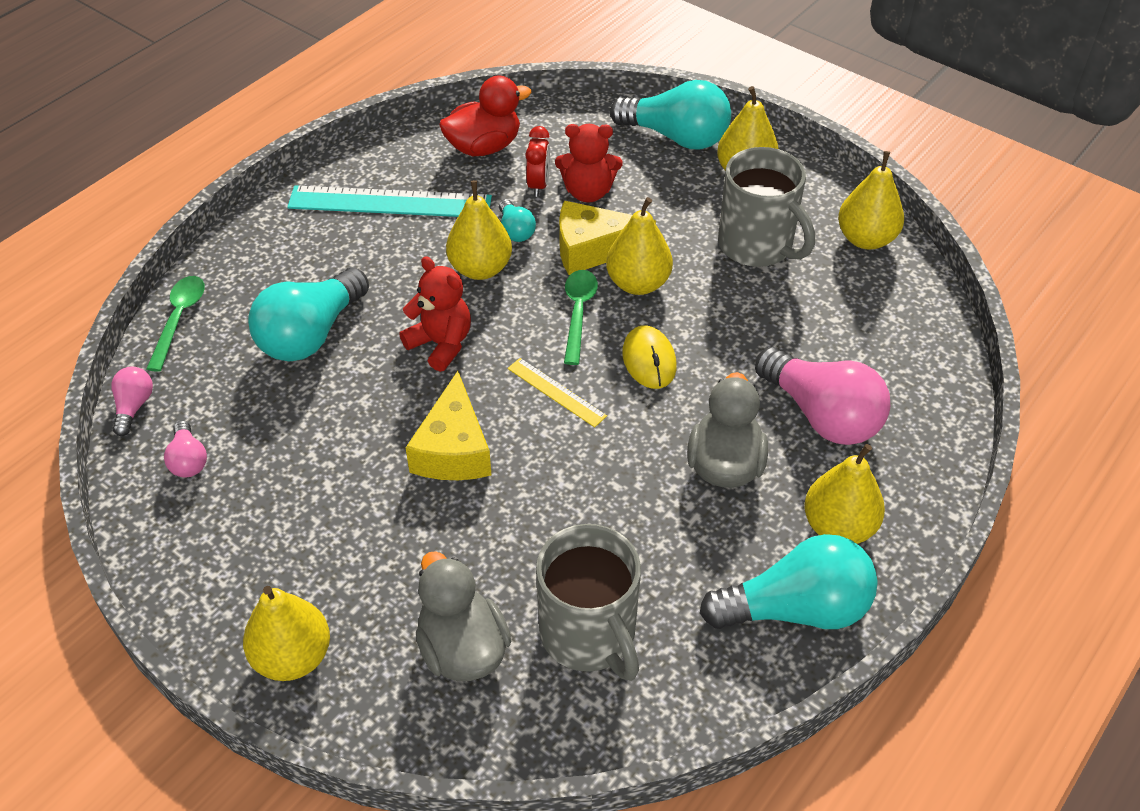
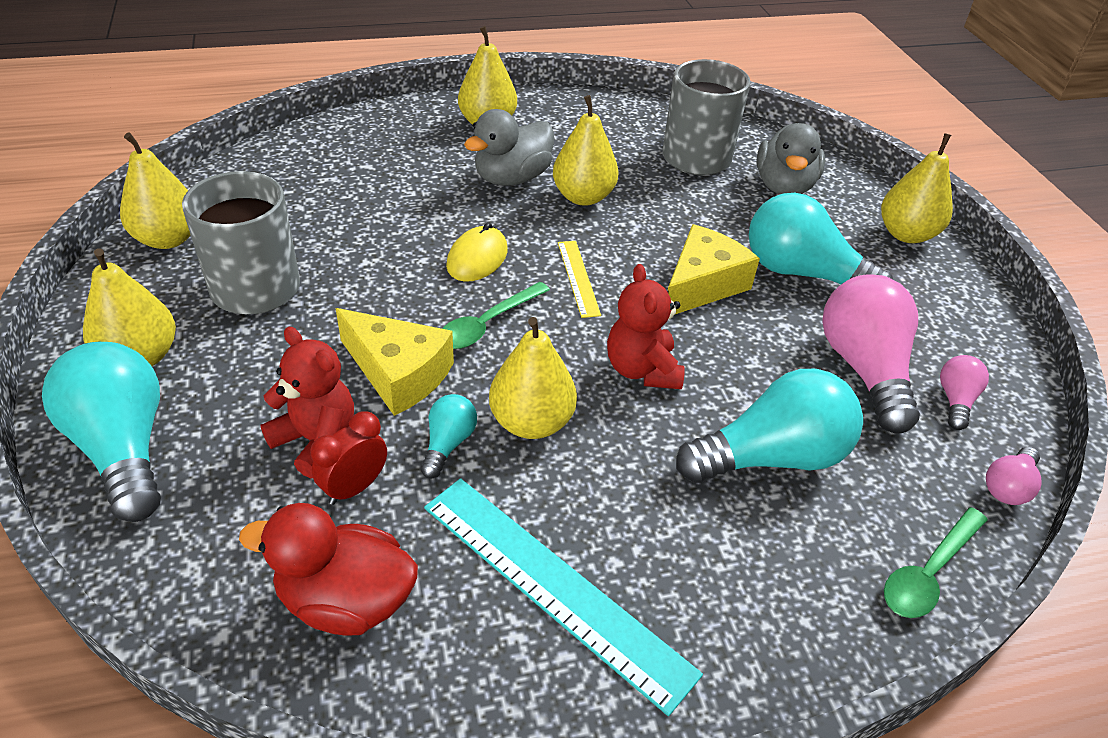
camera: 145 degrees left, 5 degrees down
yellow pear [606,197,673,295] -> yellow pear moved to [553,95,618,206]
turquoise light bulb [700,534,878,629] -> turquoise light bulb moved to [749,193,893,284]
pink light bulb [755,347,890,445] -> pink light bulb moved to [823,274,920,434]

